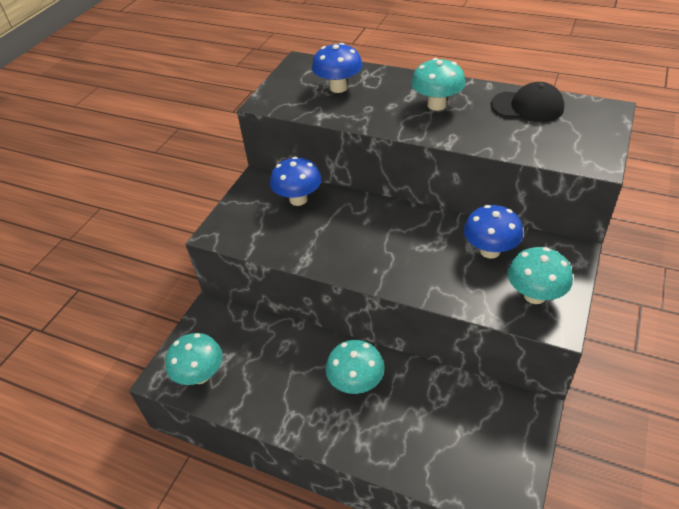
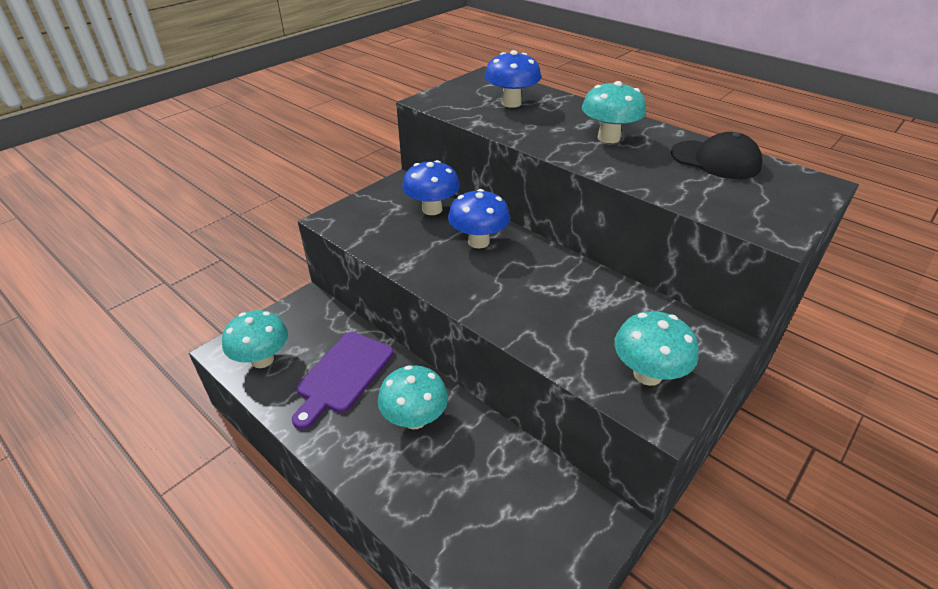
camera: 15 degrees right, 5 degrees down
blue mushroom [464,205,523,259] -> blue mushroom moved to [448,189,510,248]
none -> purple cutting board [292,332,393,429]

